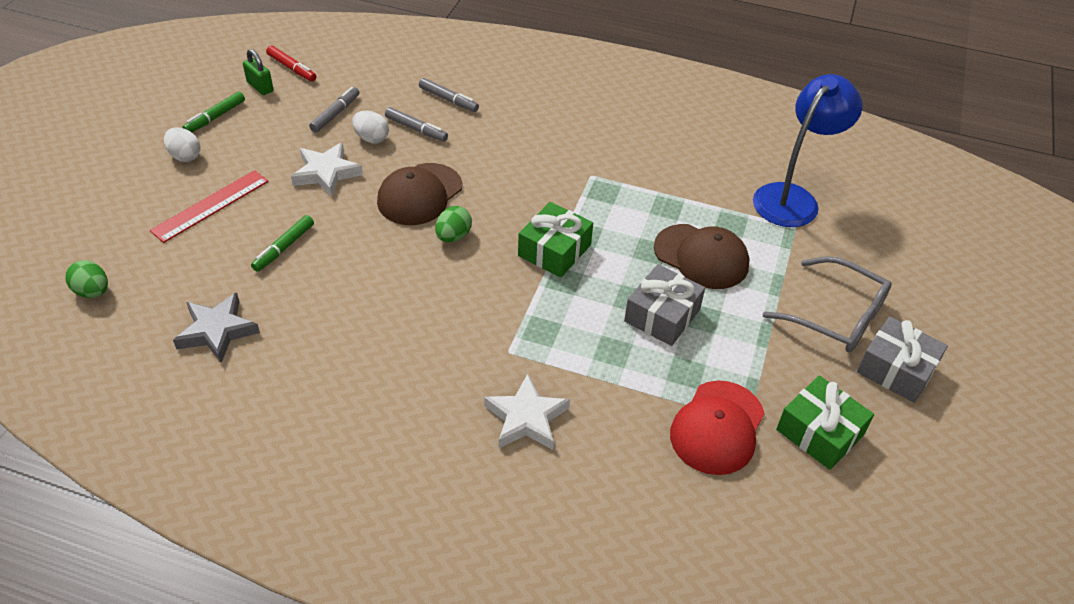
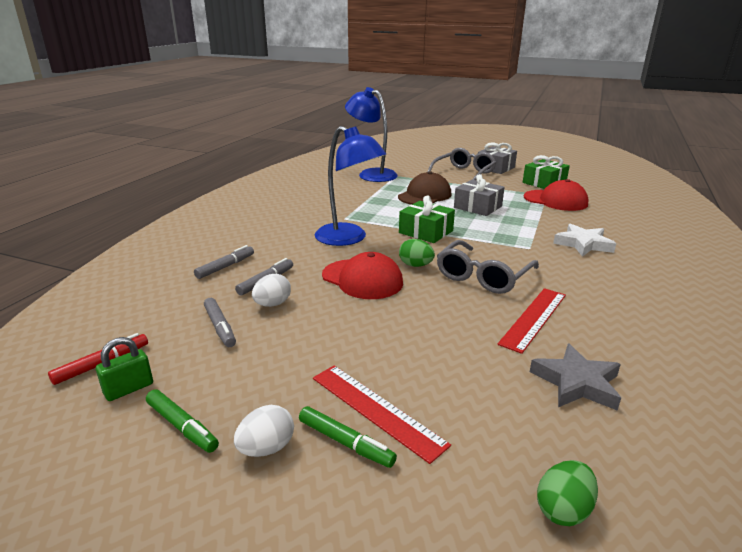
camera: 85 degrees left, 20 degrees down
green marker [251,215,314,272] -> green marker moved to [299,406,397,468]
white star [291,142,363,197] -> none
grey marker [309,87,359,133] -> grey marker turned 150 degrees counterclockwise [204,298,236,347]
brown cap [377,163,462,225] -> red cap [322,252,403,299]
none -> blue lamp [315,126,386,246]
none -> grey glasses [437,240,539,294]
none -> red ruler [497,288,566,354]

